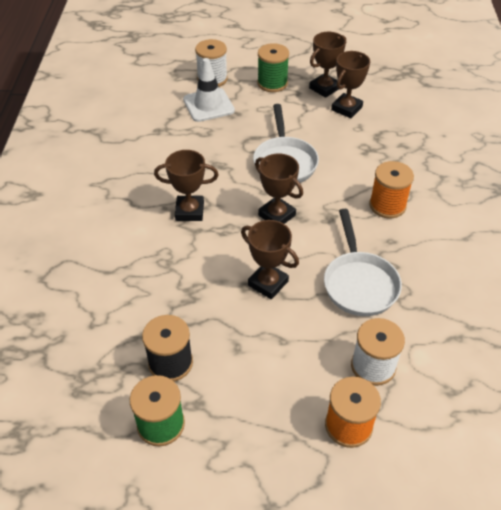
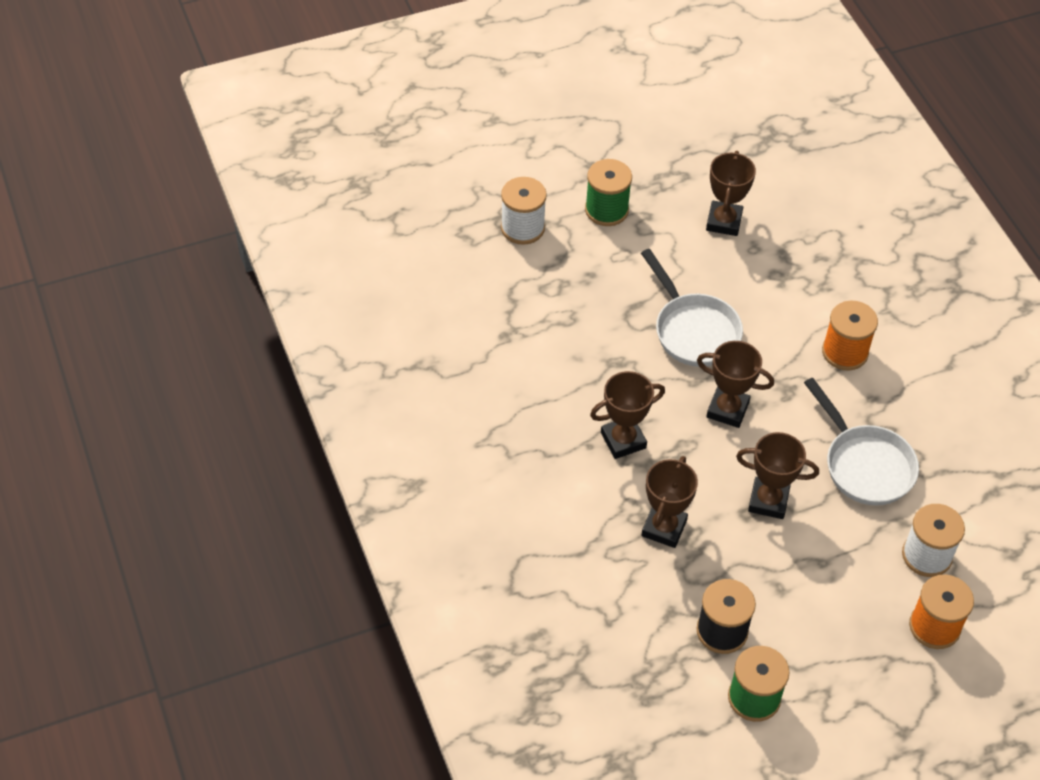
camera: 25 degrees left, 5 degrees up
white traffic cone [183,58,235,122] -> none
brown trophy [309,32,346,98] -> brown trophy moved to [641,456,698,548]

